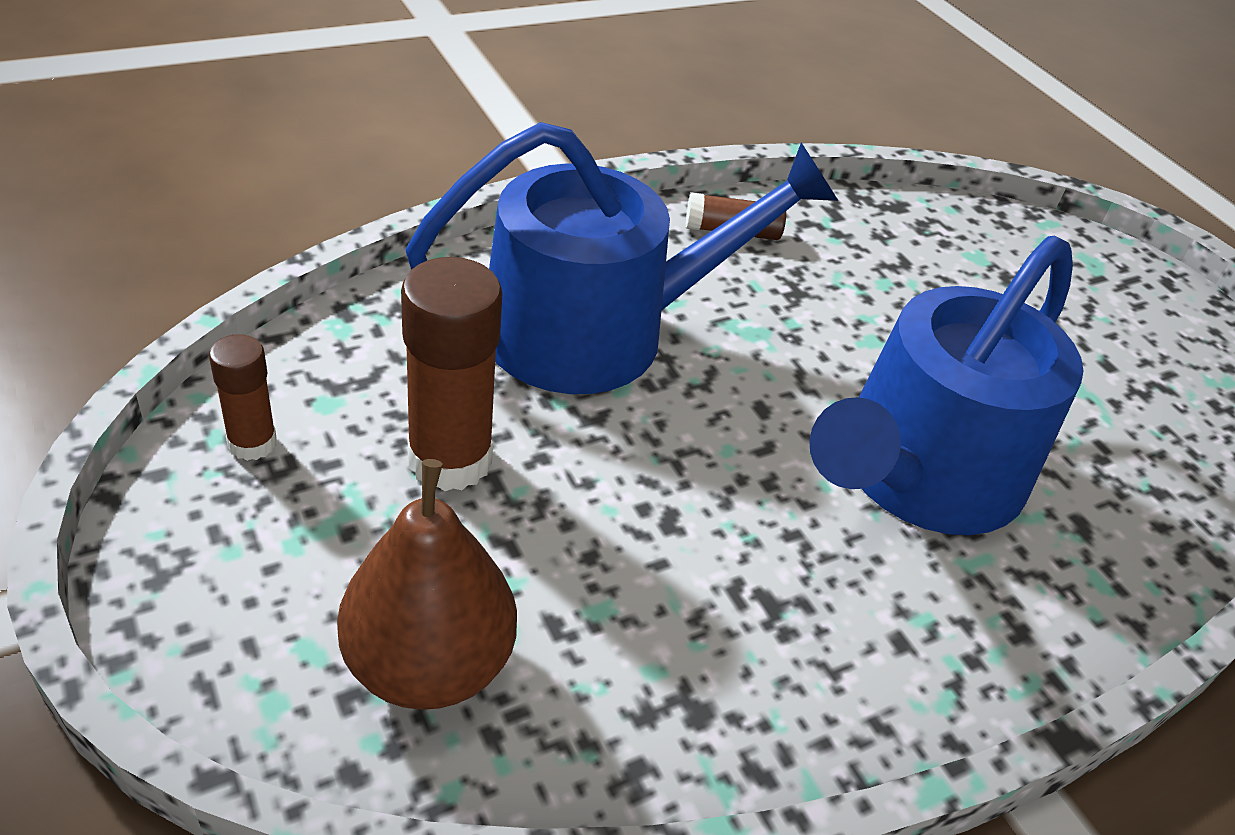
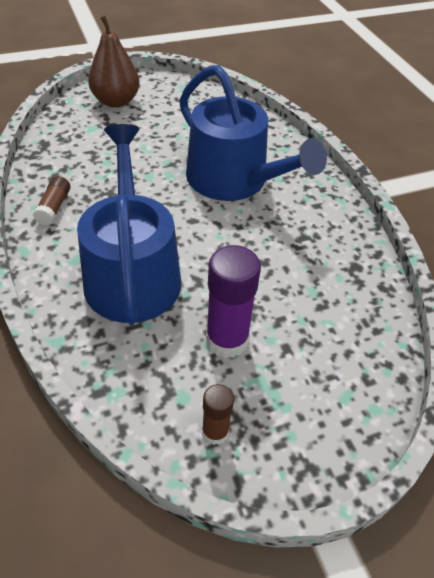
camera: 80 degrees left, 5 degrees up
brown pear [337,459,517,710] -> brown pear moved to [88,15,140,108]
brown glue stick [401,257,503,491] -> purple glue stick [206,245,261,358]

